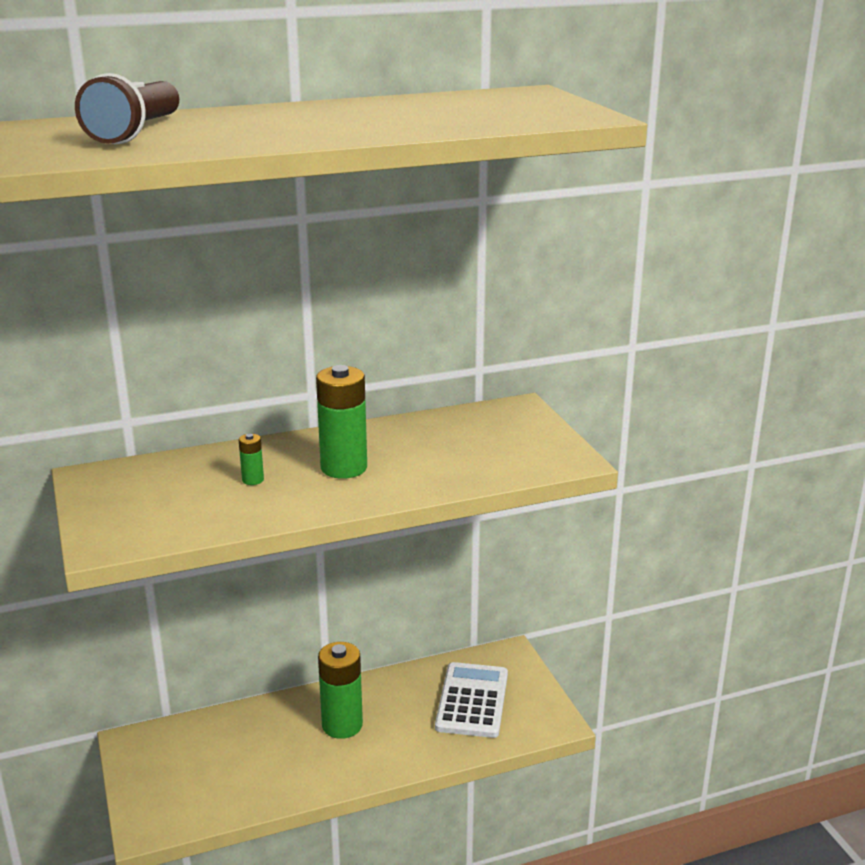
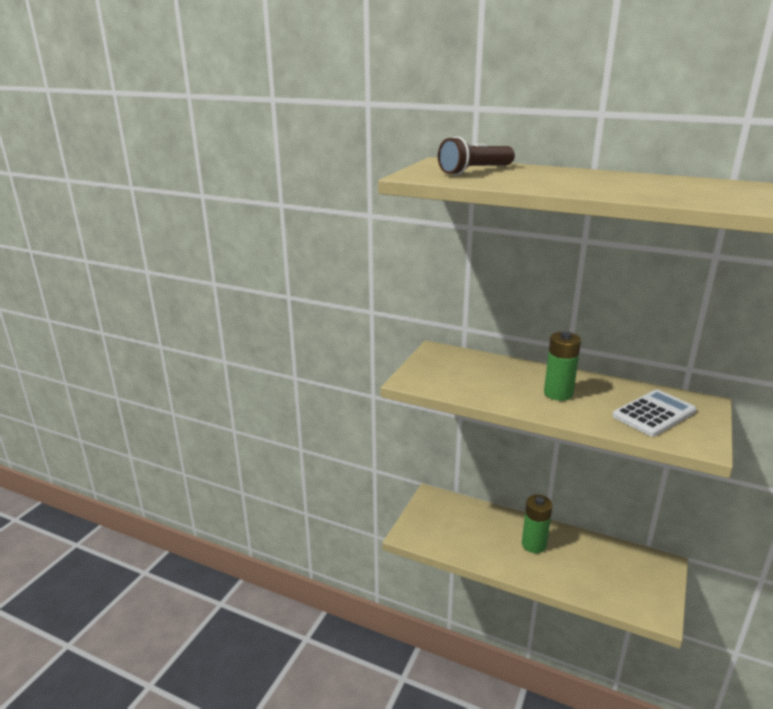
camera: 45 degrees right, 0 degrees up
green battery [239,434,264,485] -> none
white calculator [435,662,508,738] -> white calculator moved to [612,389,696,437]

